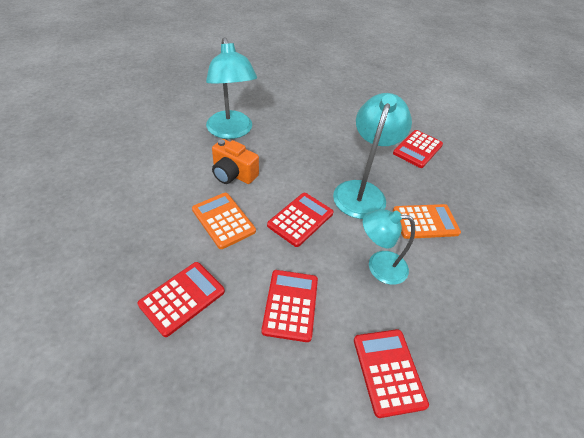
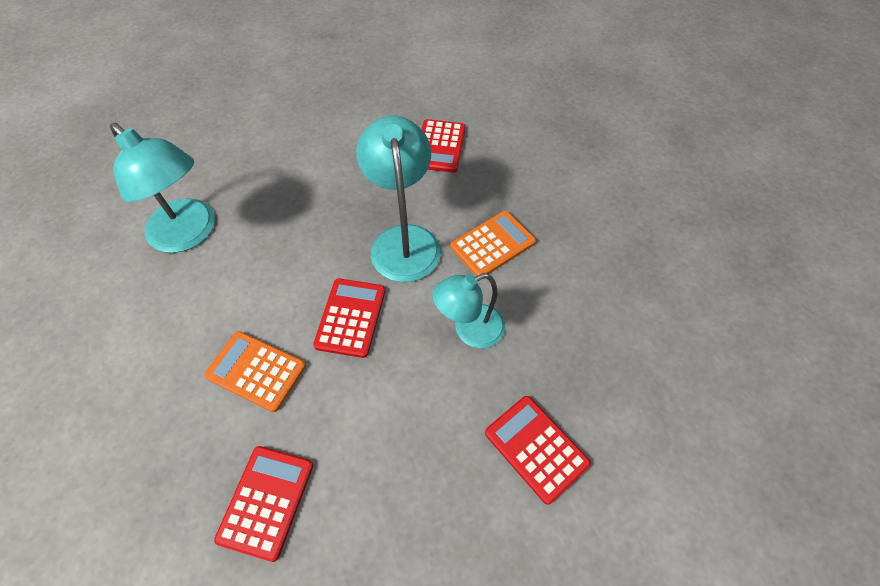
camera: 25 degrees left, 10 degrees up
orange camera [212,139,259,184] -> none
red calculator [262,270,318,342] -> none

